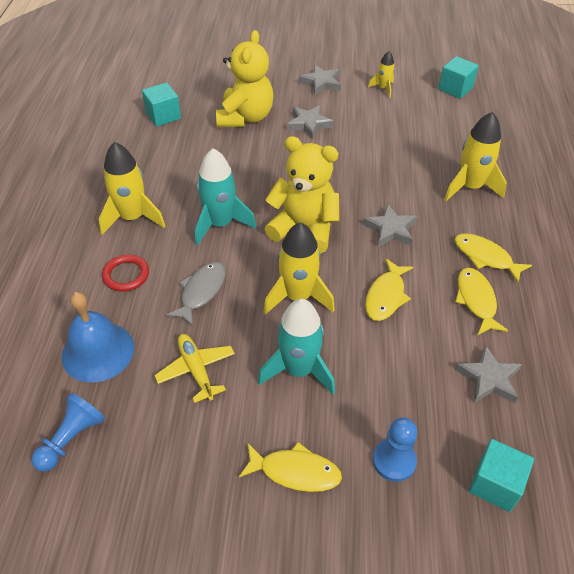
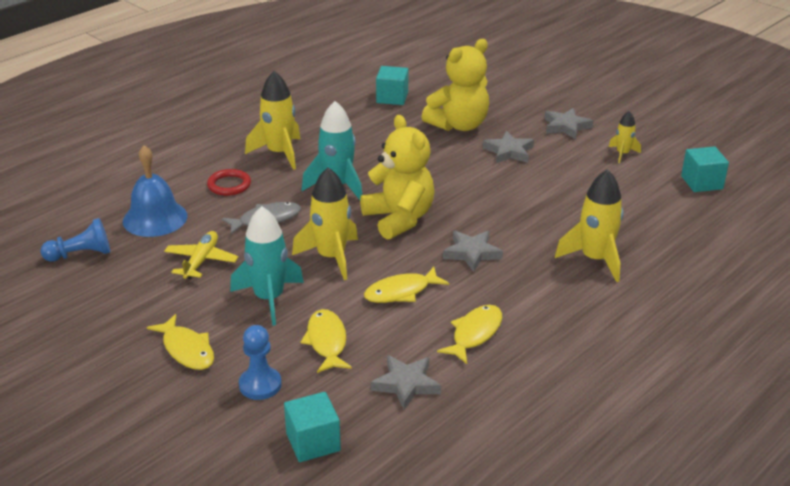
camera: 40 degrees right, 15 degrees down
yellow fish [455,233,532,283] -> yellow fish moved to [300,309,352,373]

